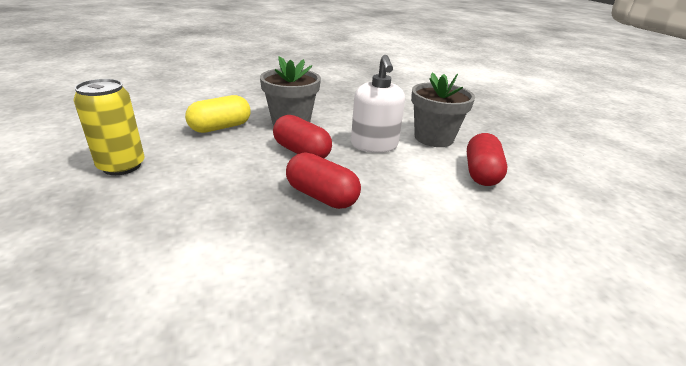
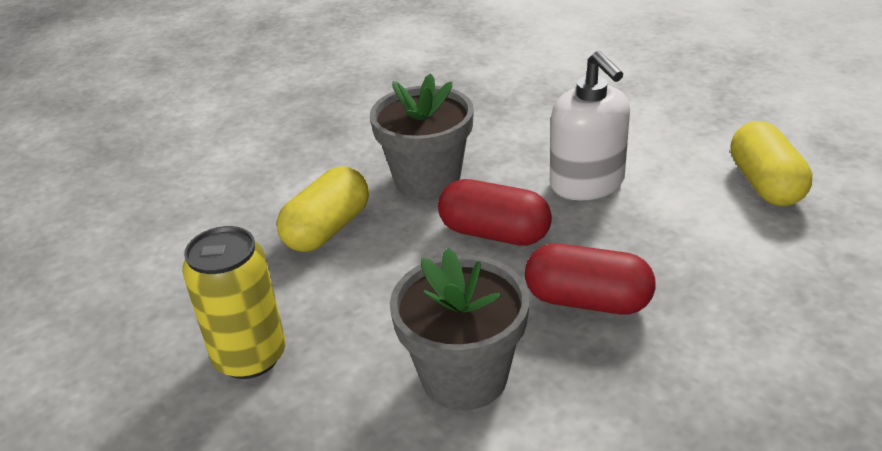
camera: 15 degrees left, 5 degrees up
grey flower pot [411,72,475,147] -> grey flower pot moved to [390,248,529,411]
red capsule [467,133,507,186] -> yellow capsule [731,121,812,206]

